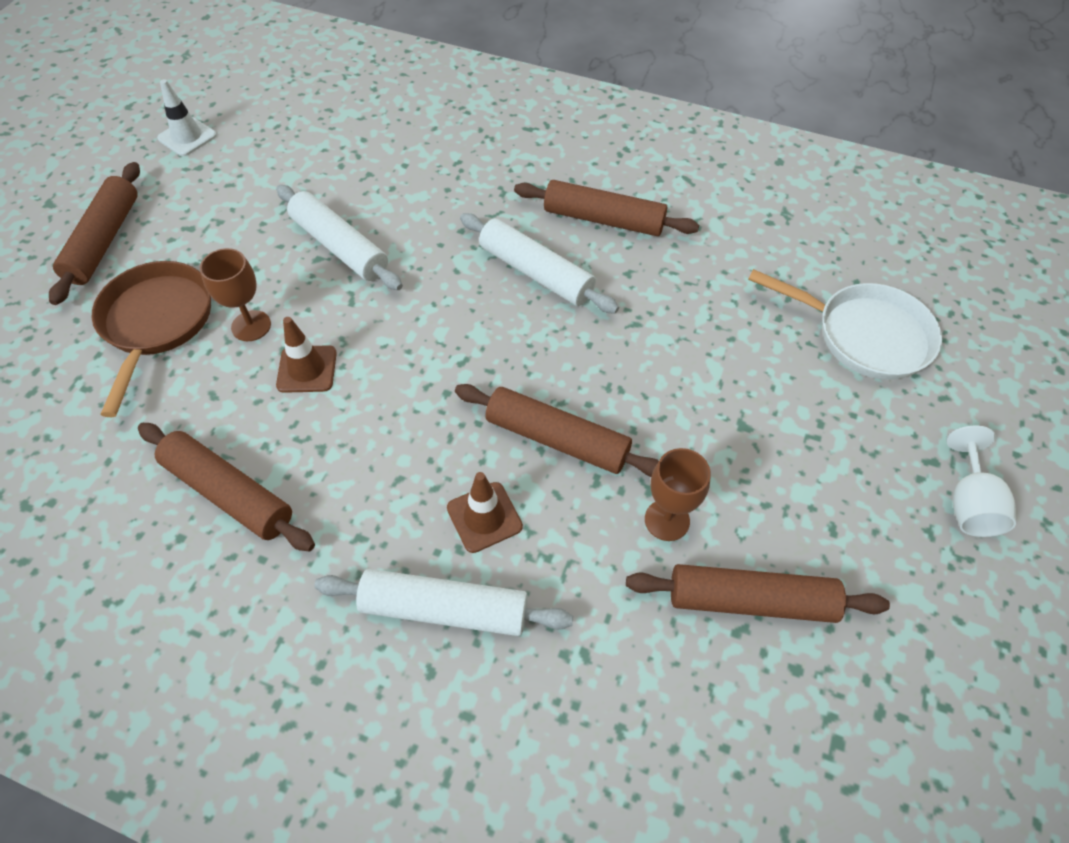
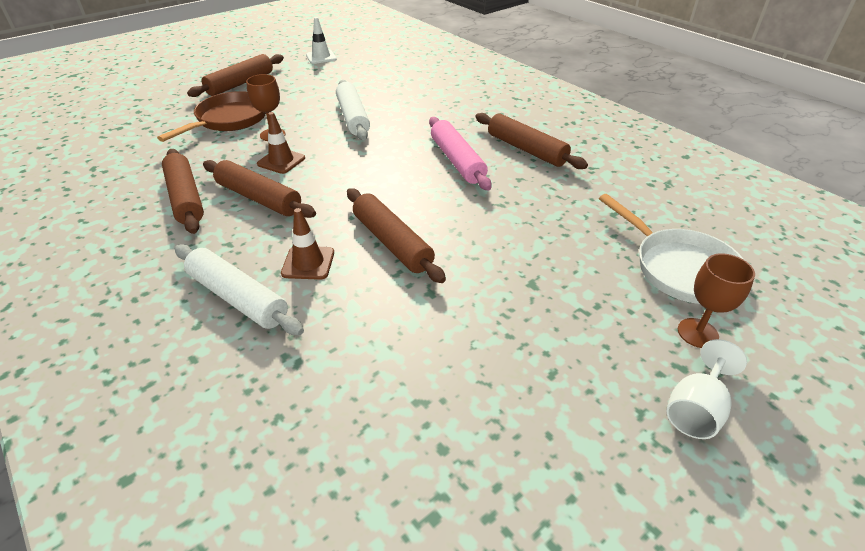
camera: 30 degrees right, 15 degrees down
white rolling pin [460,213,619,314] -> pink rolling pin [429,117,492,190]
brown rolling pin [626,564,890,623] -> brown rolling pin moved to [203,160,316,218]
brown goblet [645,448,711,541] -> brown goblet moved to [678,253,755,348]

